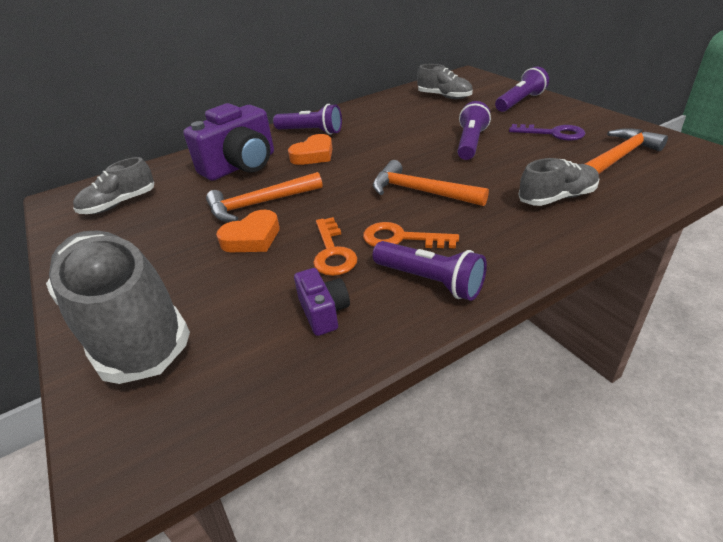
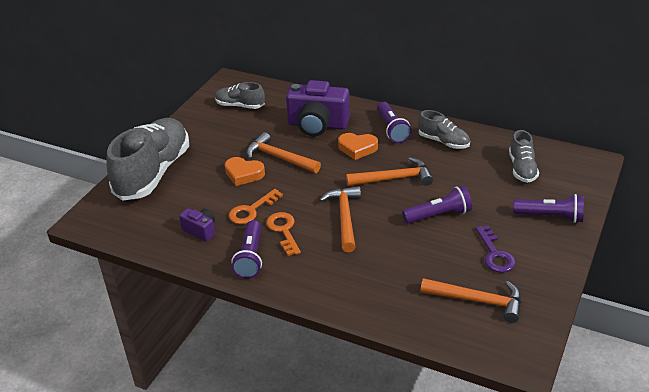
camera: 55 degrees right, 0 degrees up
purple camera [294,268,350,336] -> purple camera turned 90 degrees counterclockwise [179,208,215,242]
grey shoe [518,158,599,206] -> grey shoe moved to [418,110,470,149]
none -> orange hammer [346,157,433,186]

